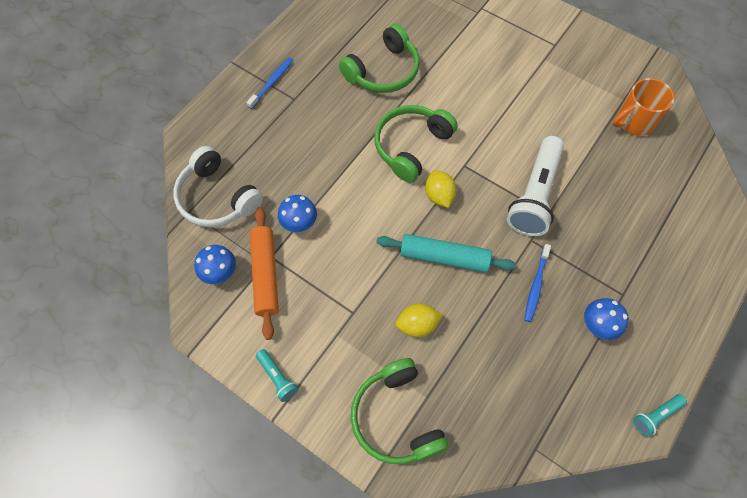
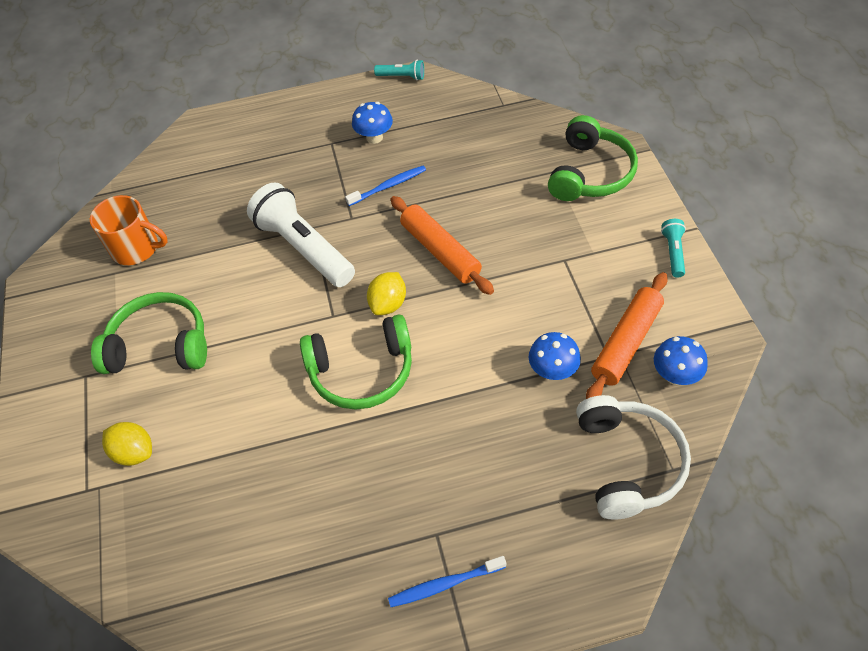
camera: 135 degrees left, 10 degrees down
green headphones [339,24,420,93] -> green headphones moved to [91,292,207,374]
turquoise rolling pin [376,234,516,272] -> orange rolling pin [390,196,494,295]
yellow lemon [396,303,443,337] -> yellow lemon moved to [102,422,152,466]
white flashlight [507,136,564,236] -> white flashlight turned 105 degrees counterclockwise [247,182,355,287]

